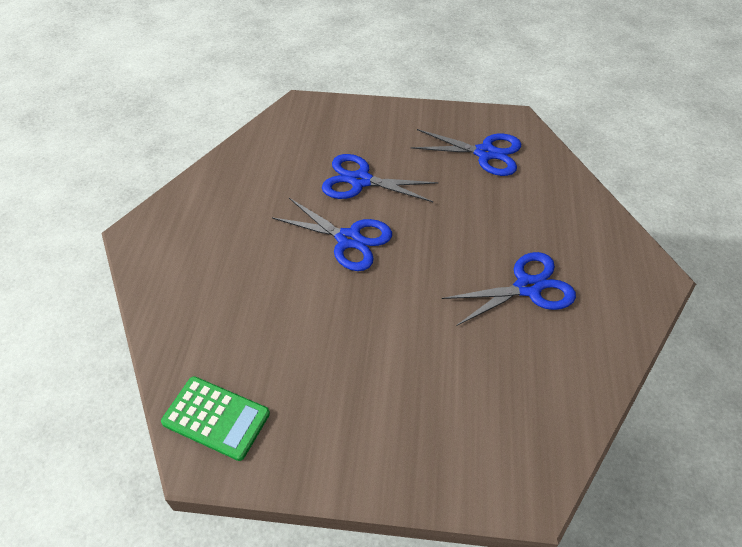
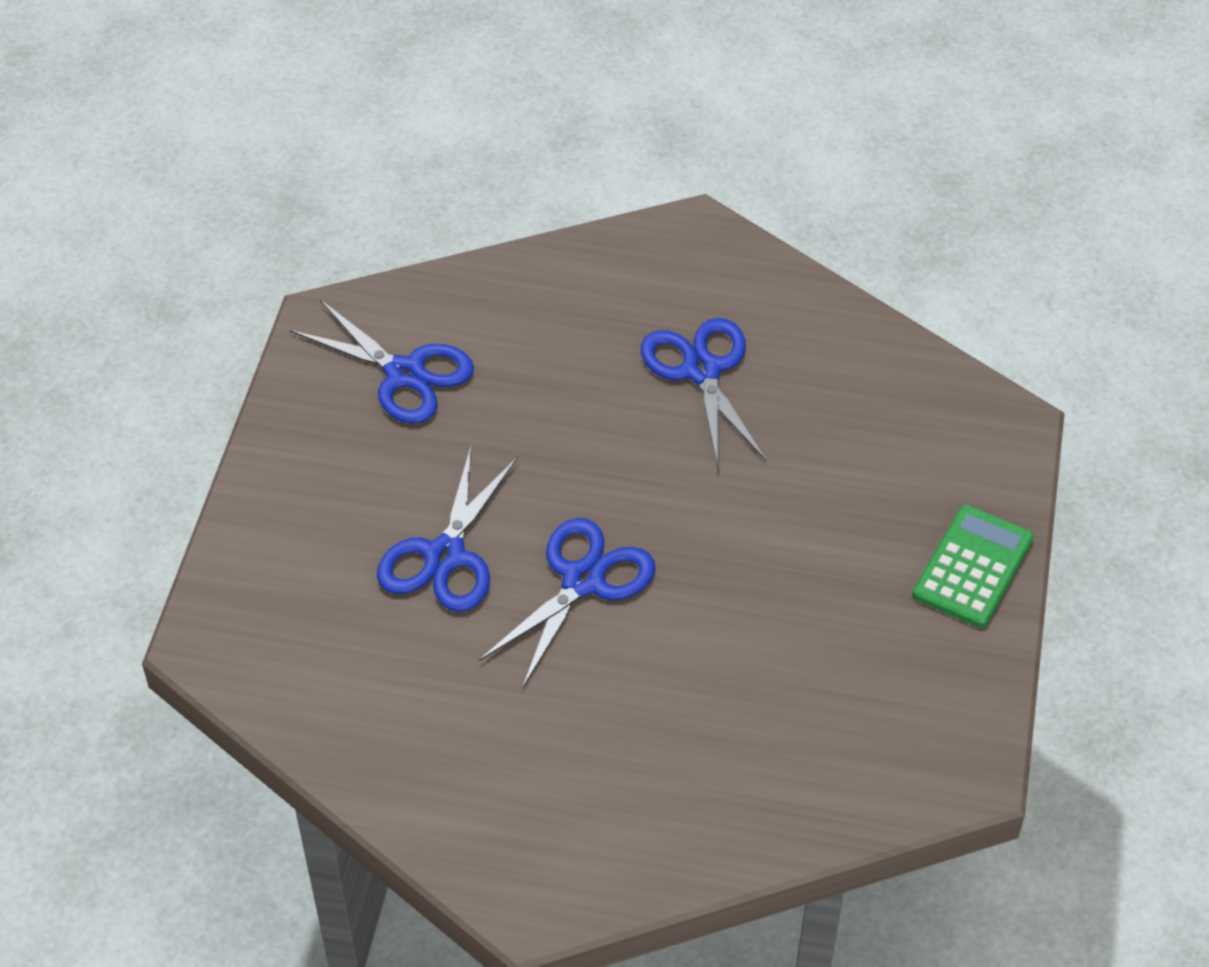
camera: 85 degrees left, 0 degrees up
green calculator [161,376,270,461] -> green calculator moved to [912,505,1034,628]
blue scissors [411,129,521,176] -> blue scissors turned 105 degrees clockwise [289,300,474,424]

